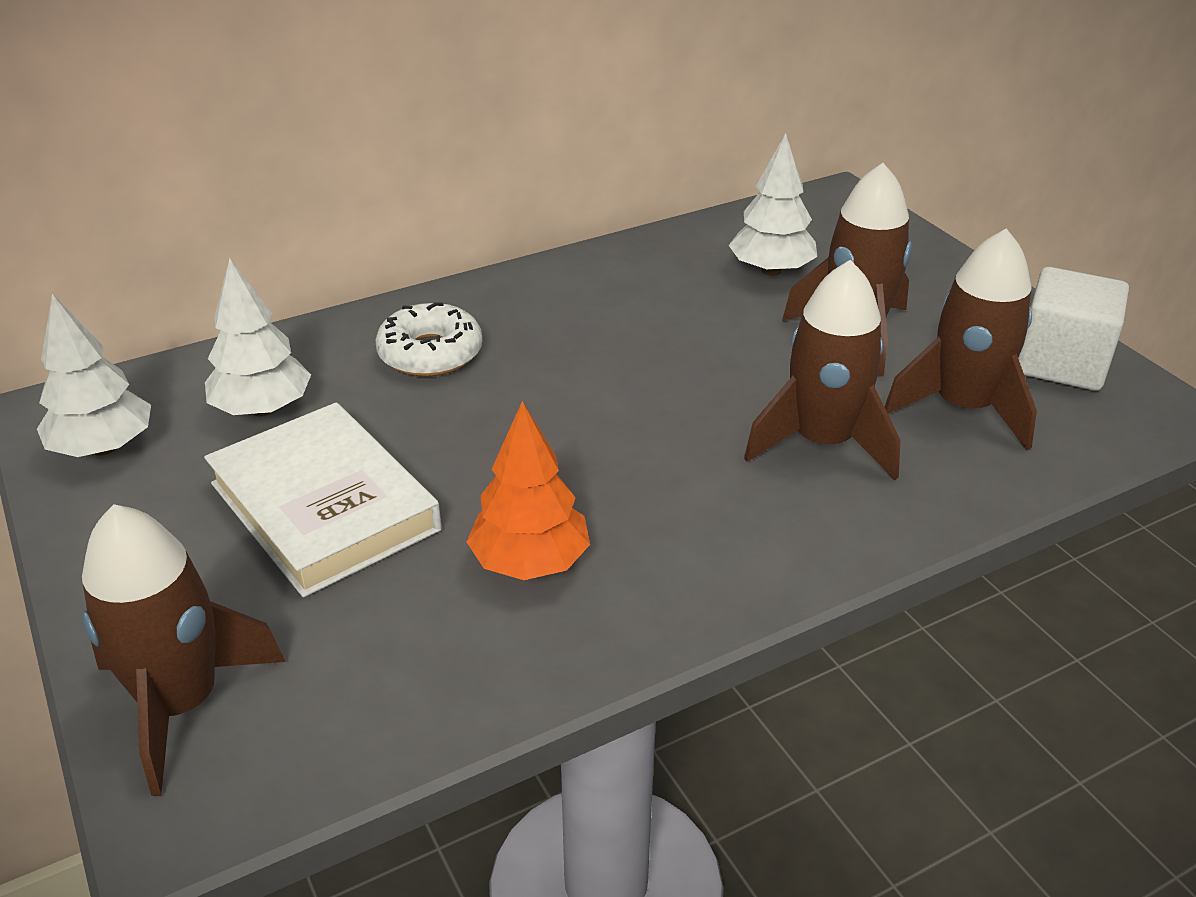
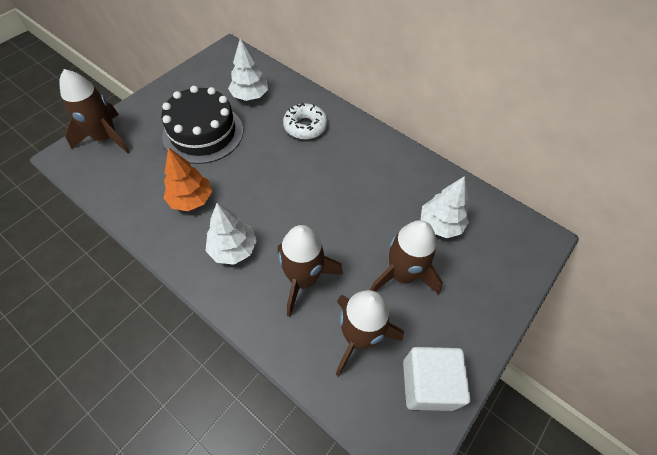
camera: 65 degrees right, 20 degrees up
white tree [37,294,151,457] -> white tree moved to [206,203,257,265]
white book [204,402,441,598] -> black cake [161,86,243,164]

